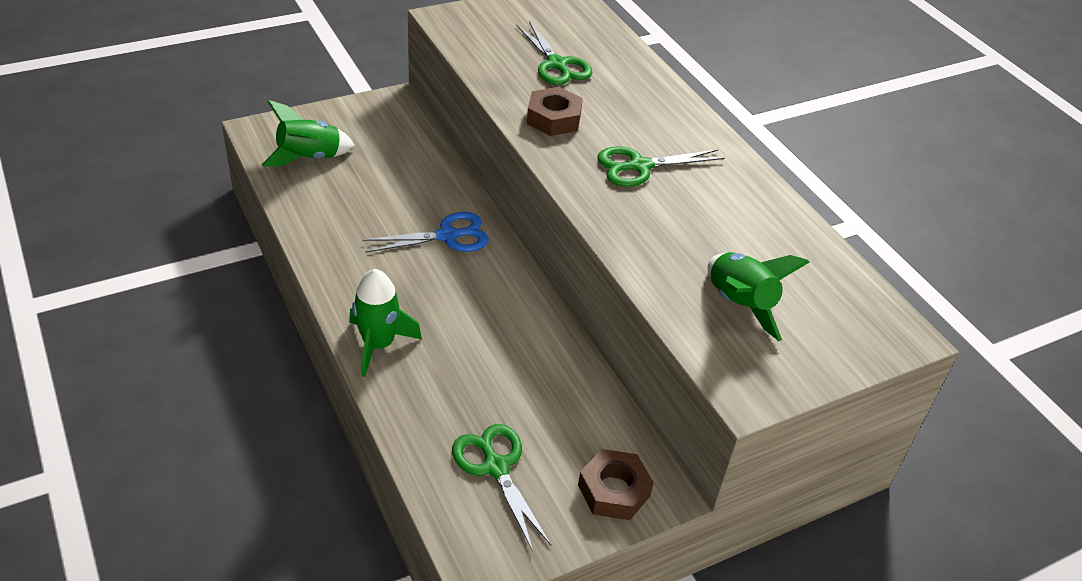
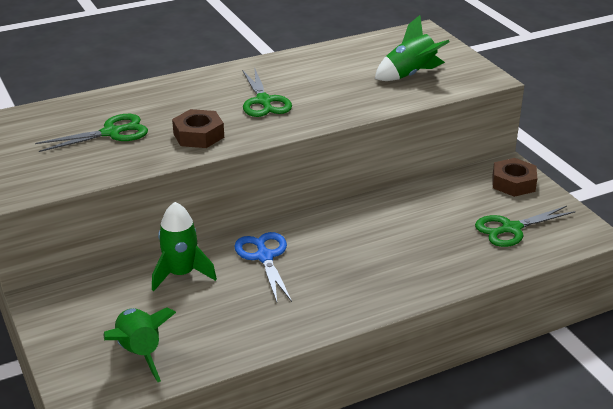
camera: 85 degrees left, 10 degrees down
green rocket [349,269,422,377] -> green rocket moved to [152,202,217,291]

